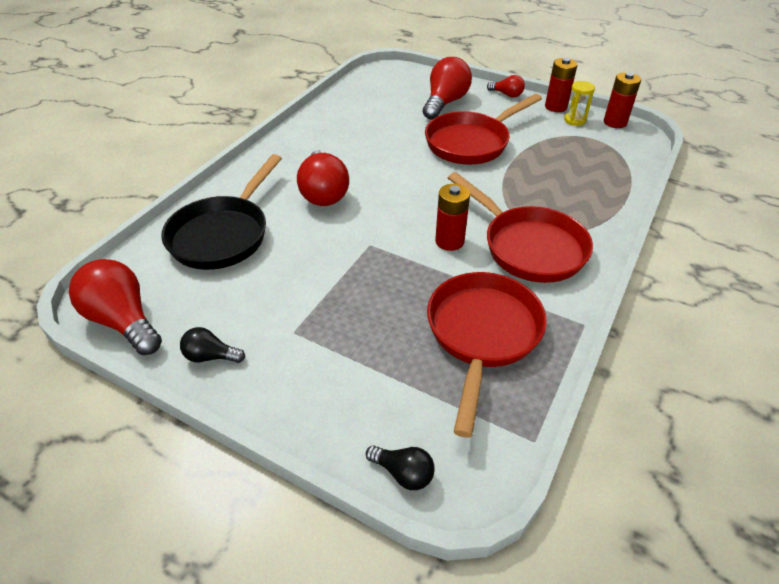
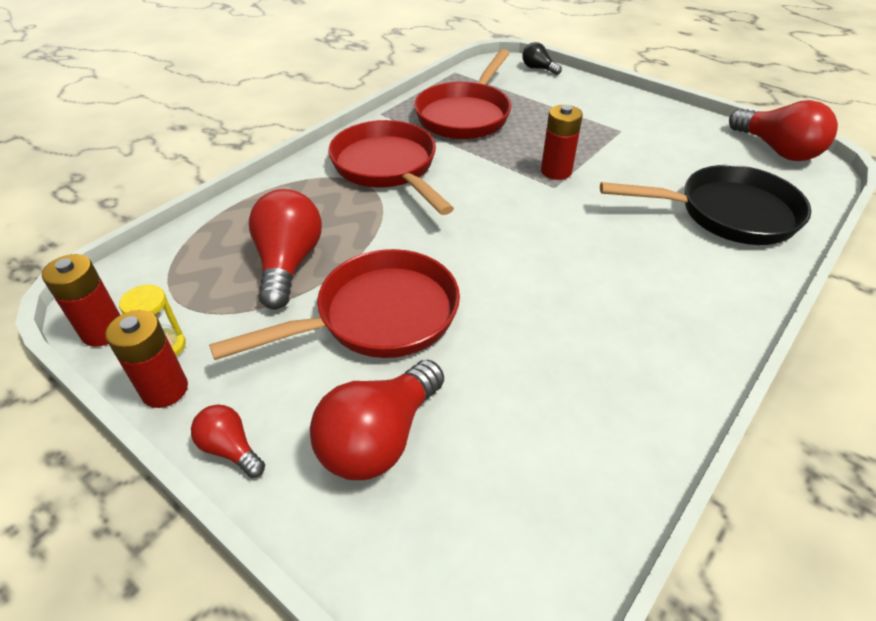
camera: 170 degrees left, 0 degrees up
black pan [161,154,282,270] -> black pan turned 60 degrees clockwise [600,165,811,245]
black light bulb [180,327,245,363] -> none
red light bulb [297,150,349,206] -> red light bulb moved to [249,189,322,310]
red battery [435,184,470,251] -> red battery moved to [541,105,583,180]

